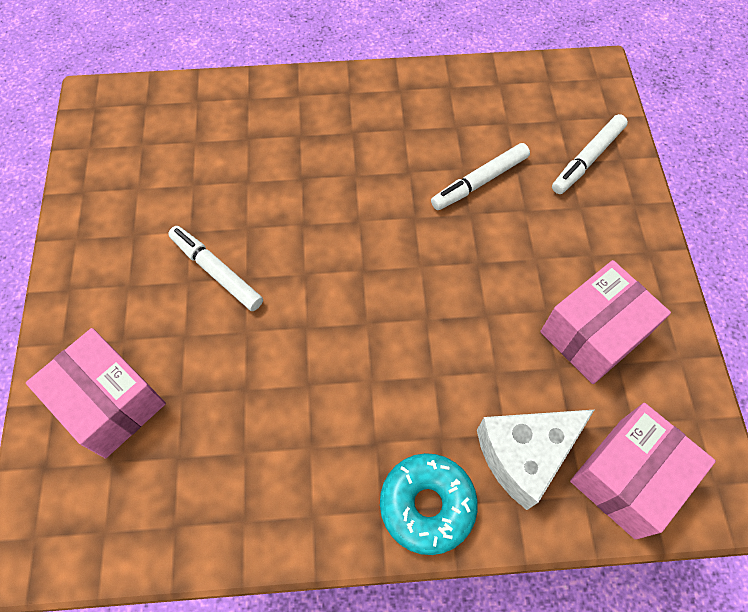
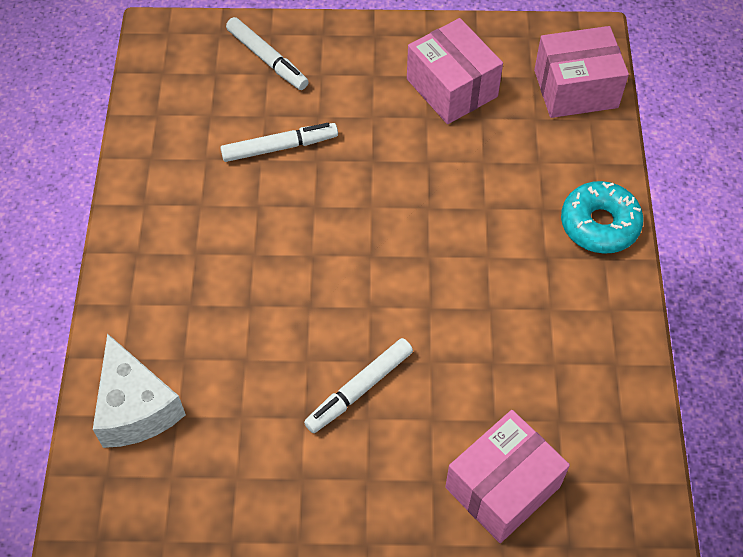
camera: 85 degrees left, 5 degrees down
white marker [431,143,530,210] -> white marker turned 75 degrees counterclockwise [220,123,338,162]
white cheese [477,410,594,510] -> white cheese moved to [93,333,186,448]
pink box [570,403,716,540] -> pink box turned 60 degrees counterclockwise [534,26,629,118]

